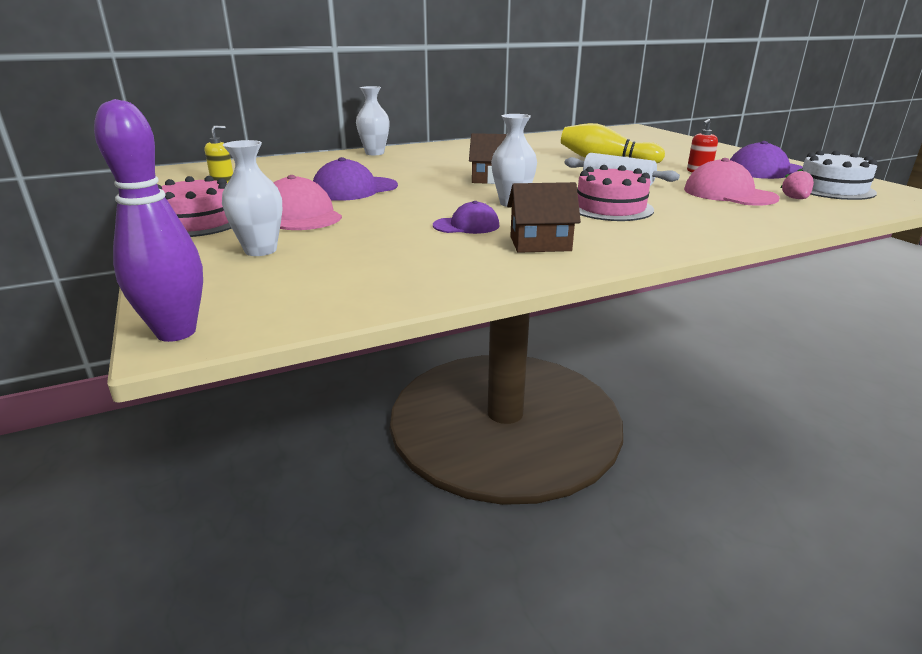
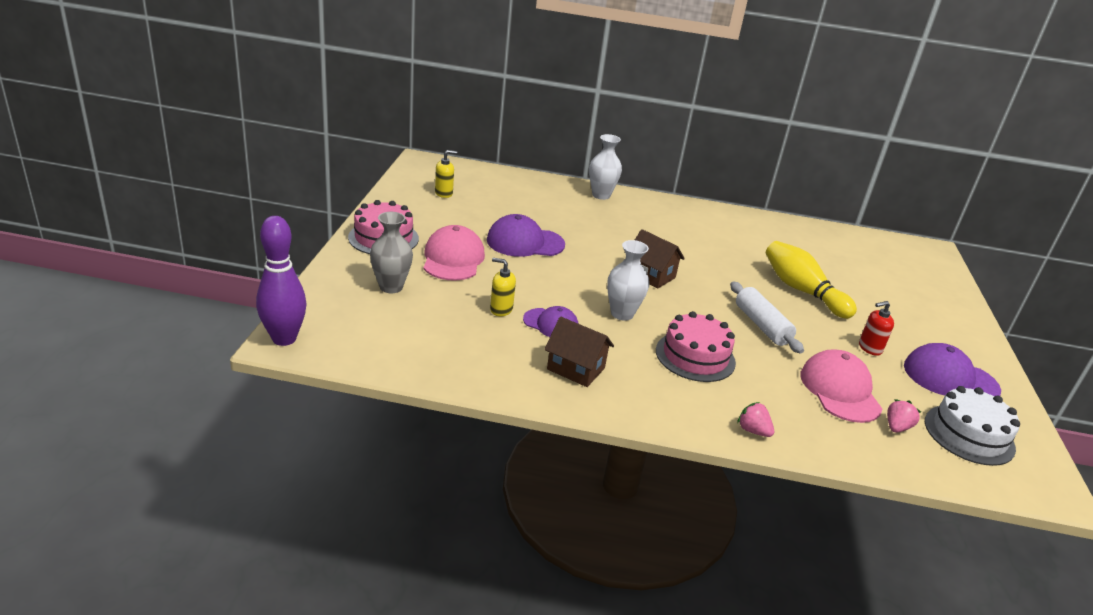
camera: 30 degrees right, 5 degrees up
white vase [222,140,282,256] -> grey vase [370,212,413,293]
none -> yellow soap dispenser [490,258,516,316]
none -> pink strawberry [737,402,774,437]

